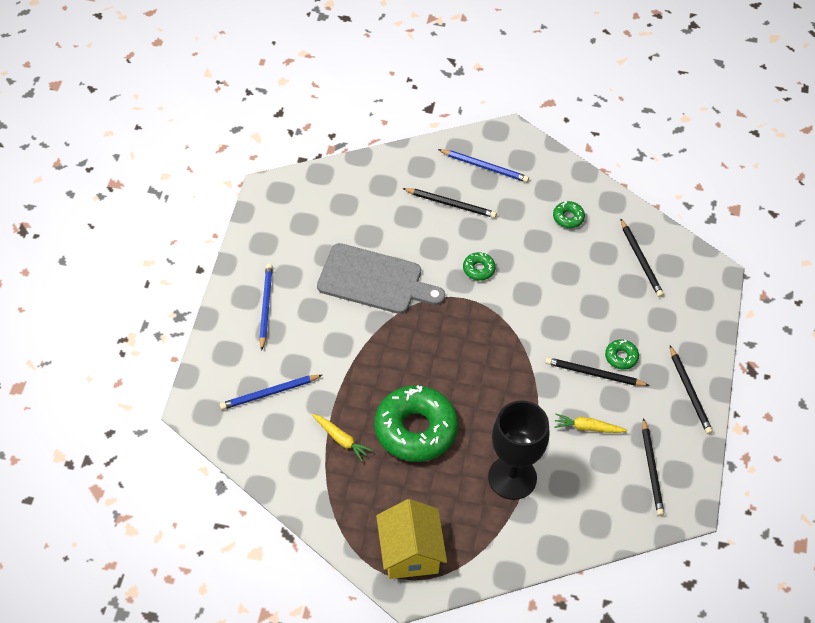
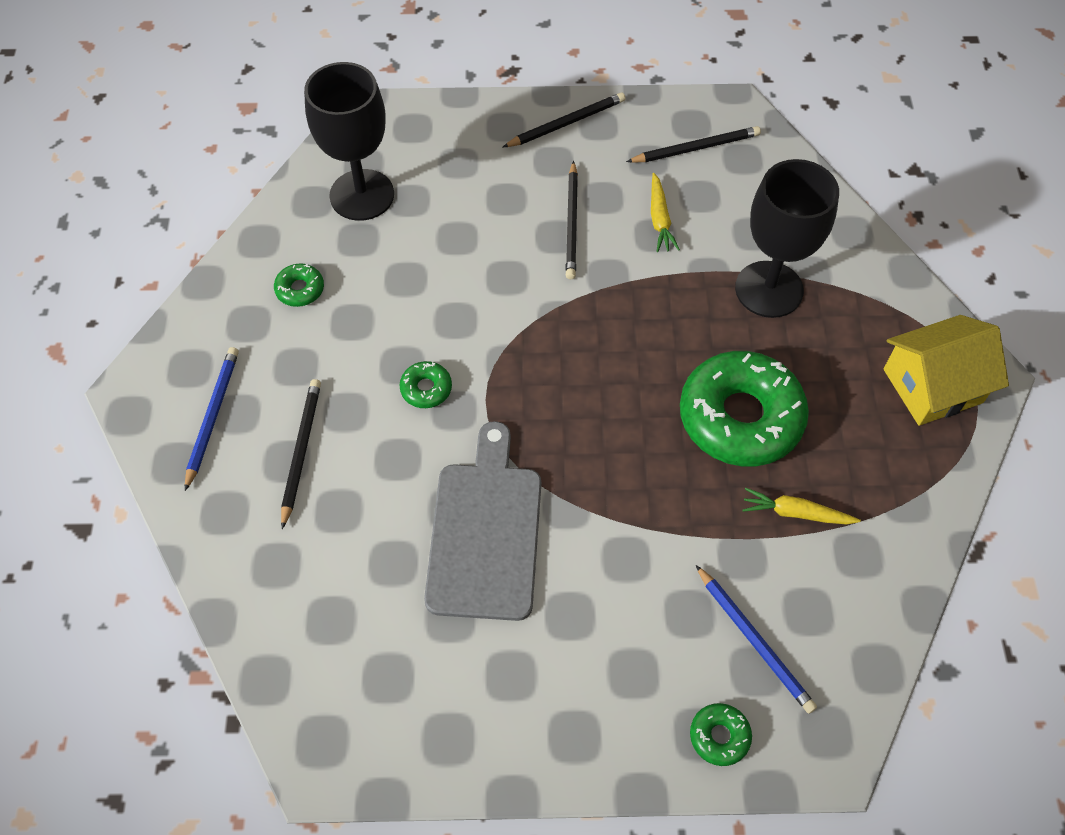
camera: 100 degrees left, 5 degrees up
blue pencil [259,264,273,351] -> none
yellow carrot [312,414,373,462] -> yellow carrot turned 105 degrees counterclockwise [742,488,861,525]
green donut [605,340,639,370] -> green donut moved to [690,703,752,766]
black pencil [620,218,664,297] -> black goblet [304,62,394,221]

